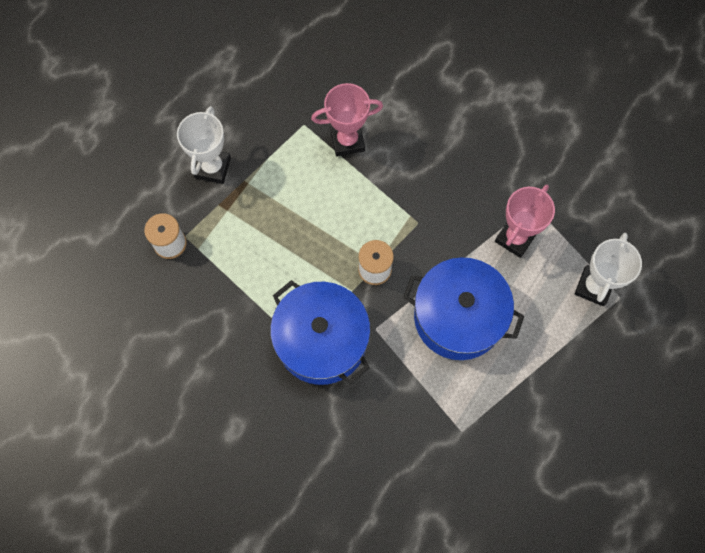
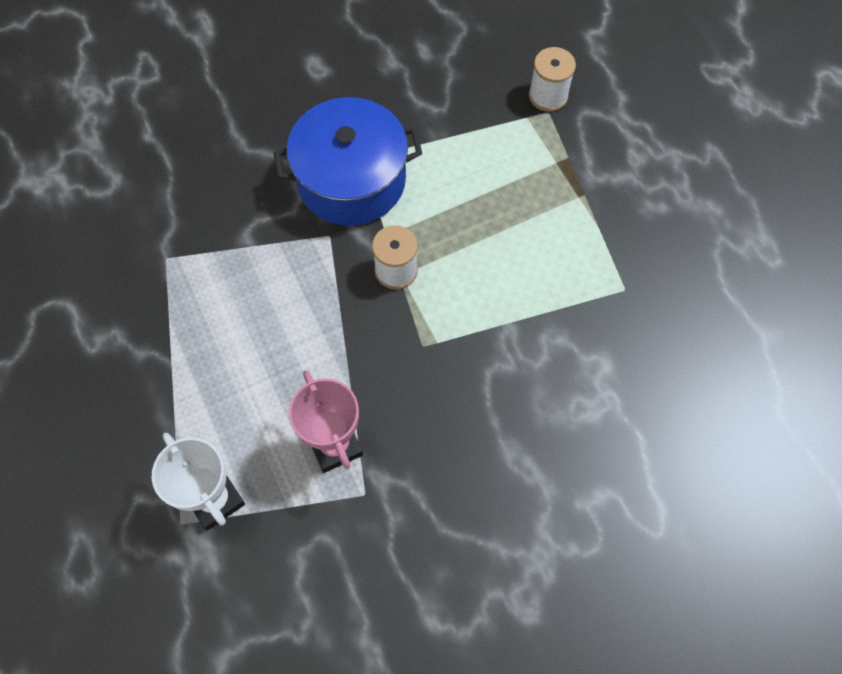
camera: 120 degrees right, 5 degrees down
white trophy [177,106,231,184] -> none
pink trophy [311,83,383,157] -> none
blue pot [403,257,524,360] -> none

